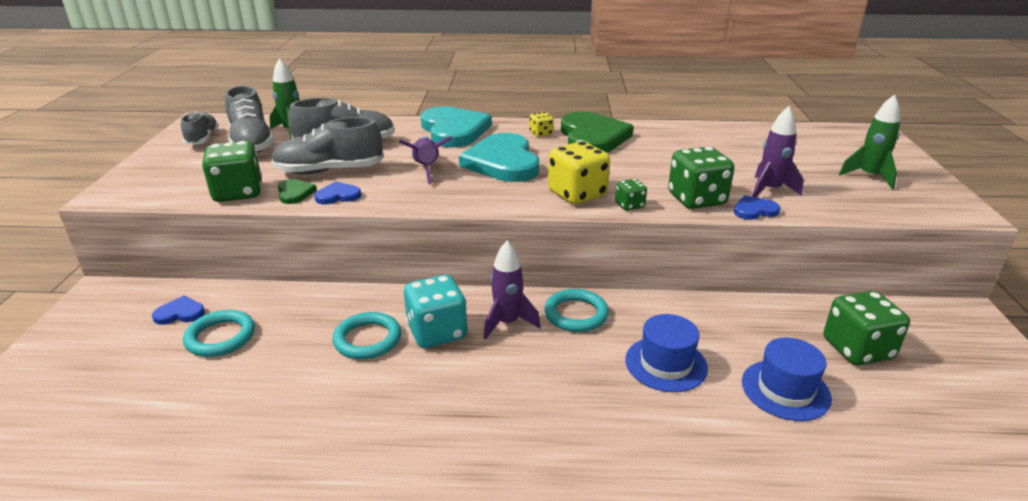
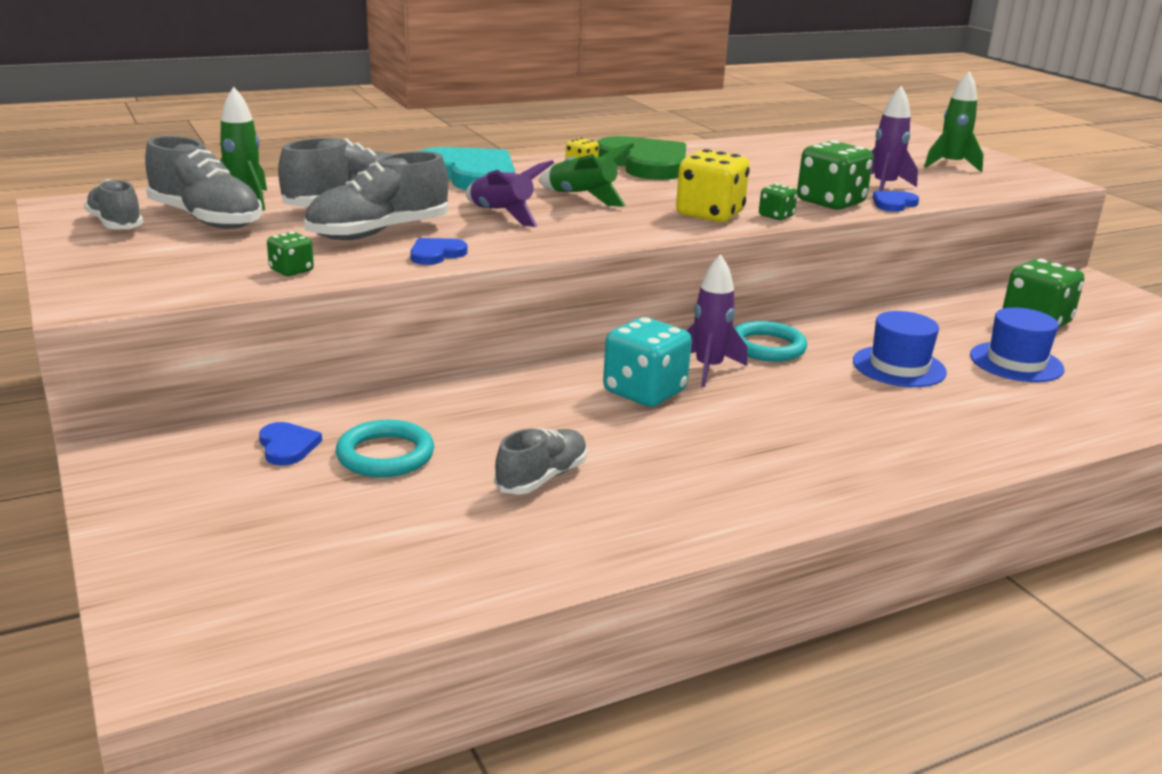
camera: 30 degrees left, 5 degrees down
blue heart [152,296,205,325] -> blue heart turned 105 degrees clockwise [259,422,322,466]
green dice [202,141,262,202] -> green dice [267,232,314,276], size x0.50
green heart [278,179,317,204] -> none
turquoise ring [332,312,401,359] -> none
turquoise heart [459,133,539,182] -> green rocket [538,143,634,207]
none -> grey shoe [494,428,587,495]

